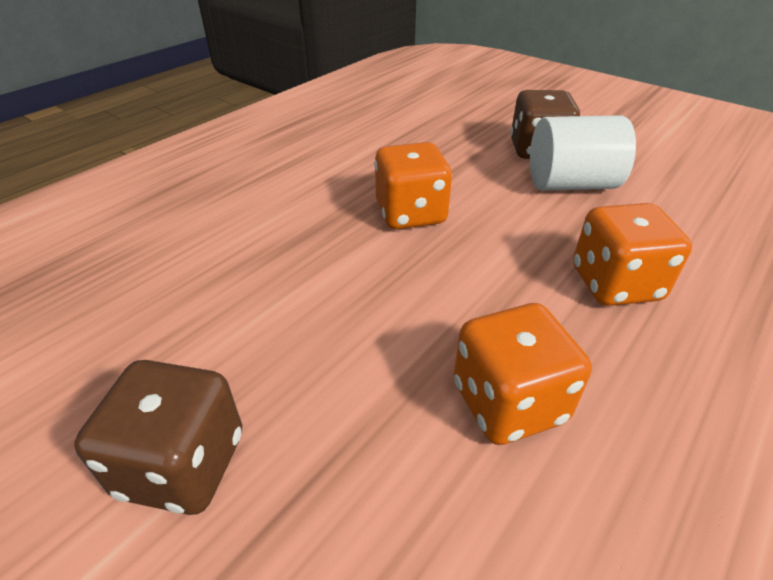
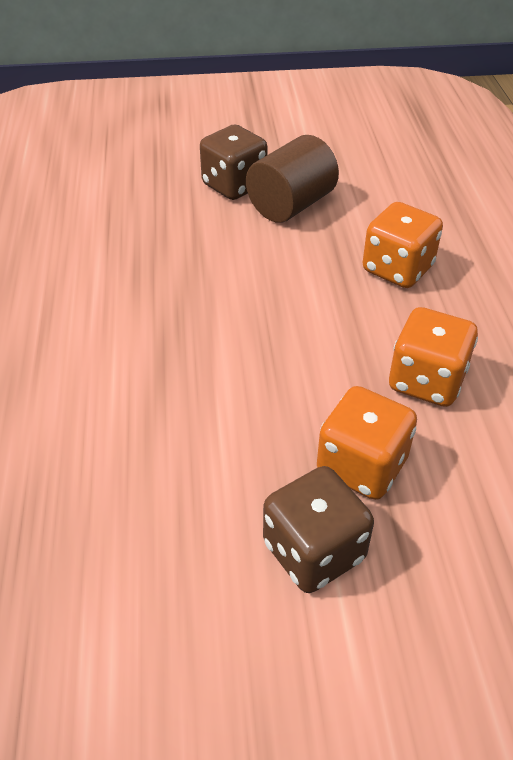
camera: 45 degrees left, 5 degrees up
orange dice [374,142,452,229] -> orange dice moved to [317,386,417,500]
white cylinder [530,115,636,191] -> brown cylinder [246,135,339,223]

